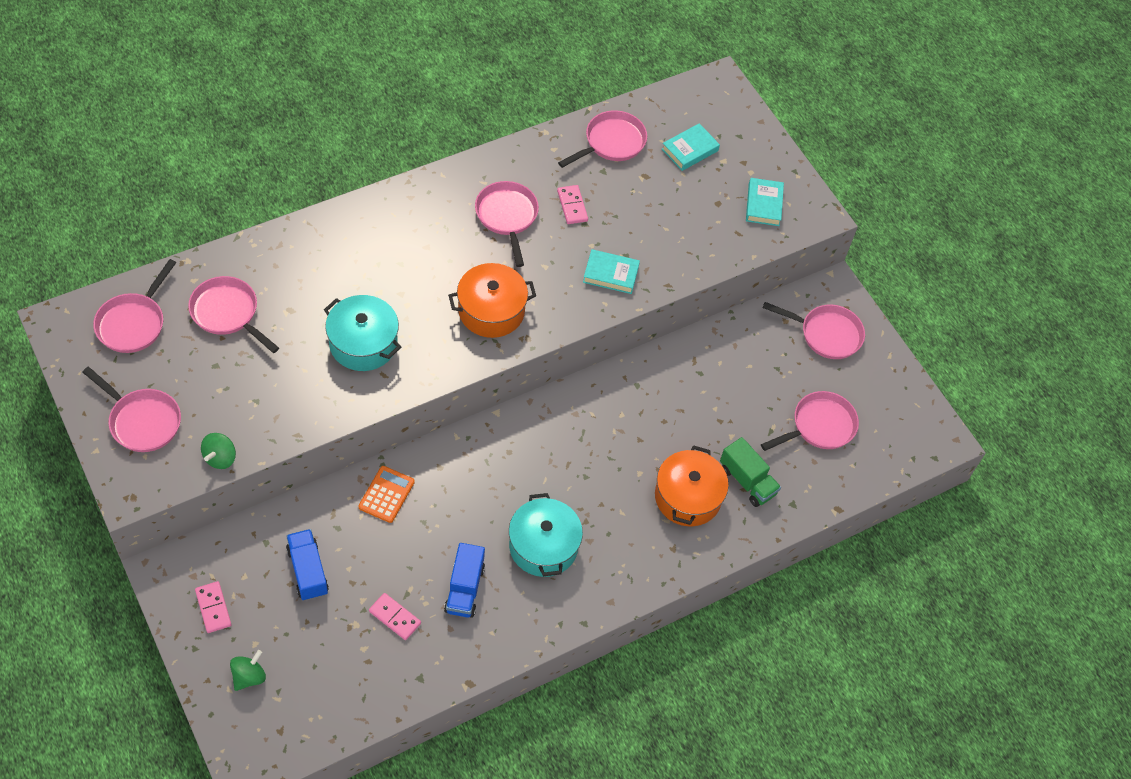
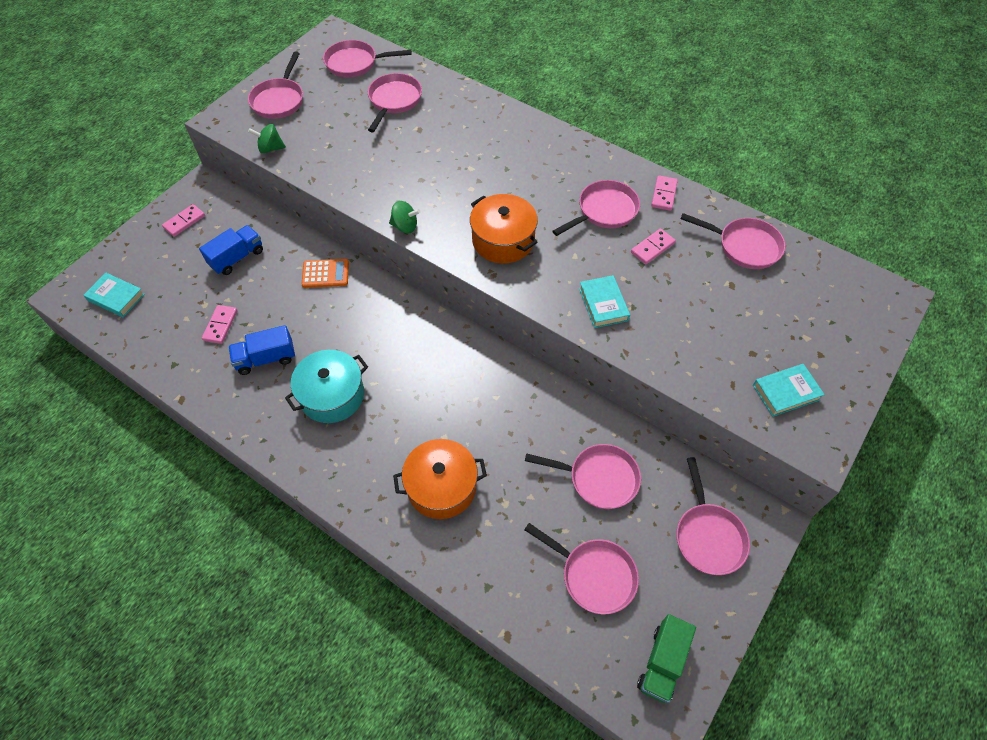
camera: 70 degrees right, 0 degrees up
green spinning top [230,650,266,691] -> green spinning top moved to [389,201,420,233]
turquoise pot [324,295,401,371] -> none
turquoise book [662,123,720,171] -> turquoise book moved to [84,273,145,317]
green truck [720,437,781,507] -> green truck moved to [637,614,696,703]
none -> pink pan [525,444,641,509]
none -> pink domino [651,175,678,211]

